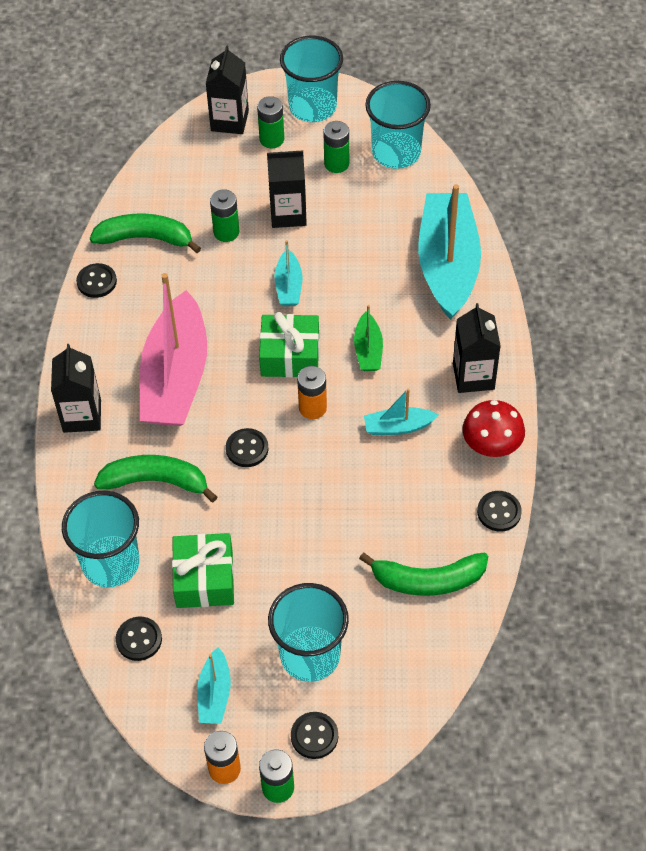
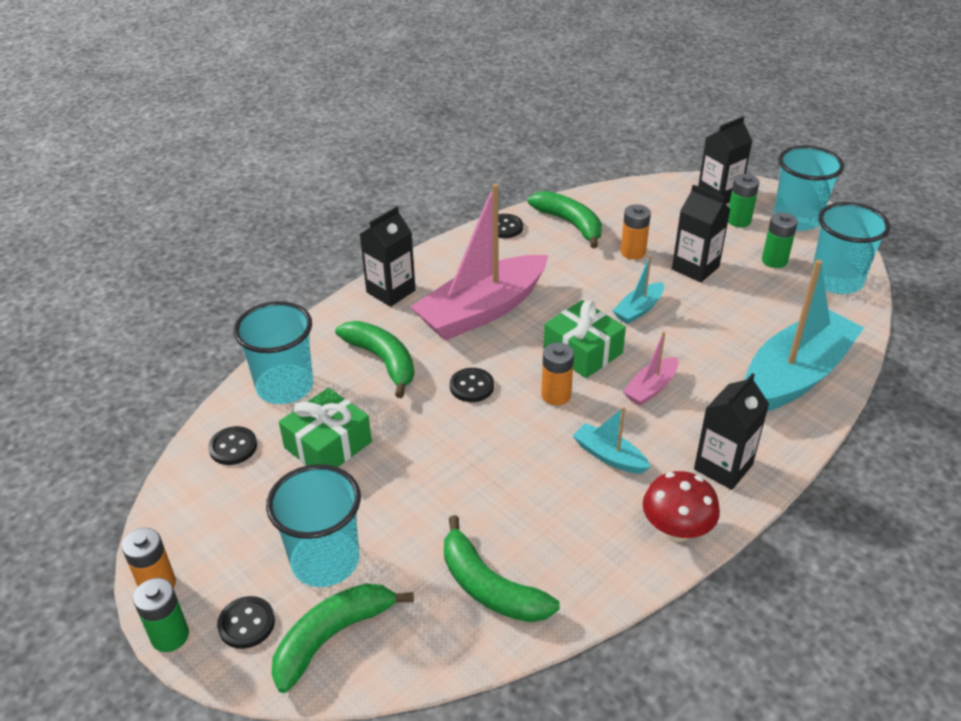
camera: 45 degrees right, 15 degrees down
turquoise boat [197,647,231,724] -> none
green battery [210,189,239,242] -> orange battery [621,204,651,260]
green boat [354,305,383,371] -> pink boat [623,331,678,406]
black button [477,491,522,531] -> none
none -> green banana [271,583,414,693]

